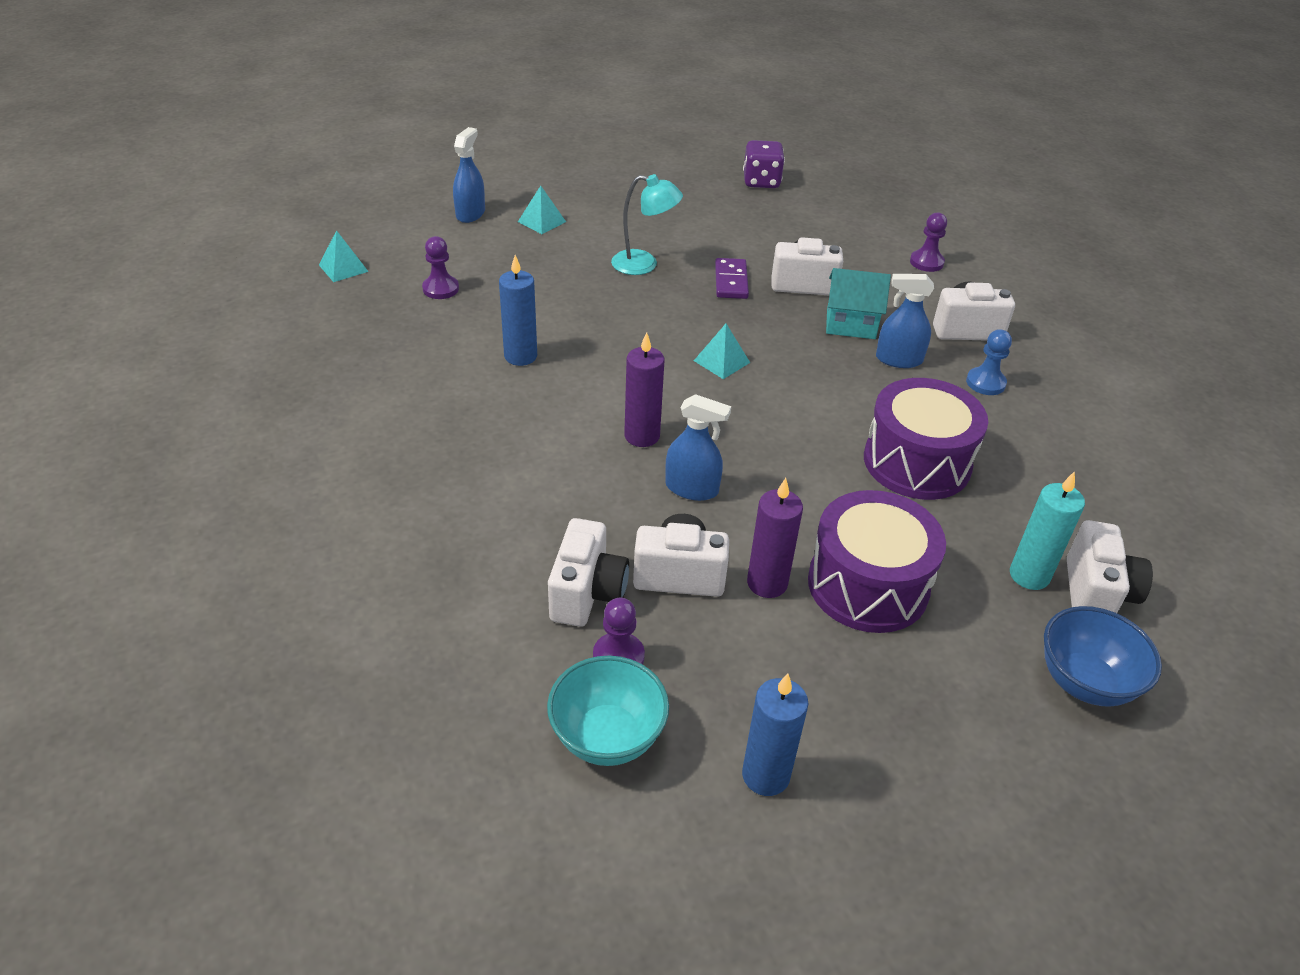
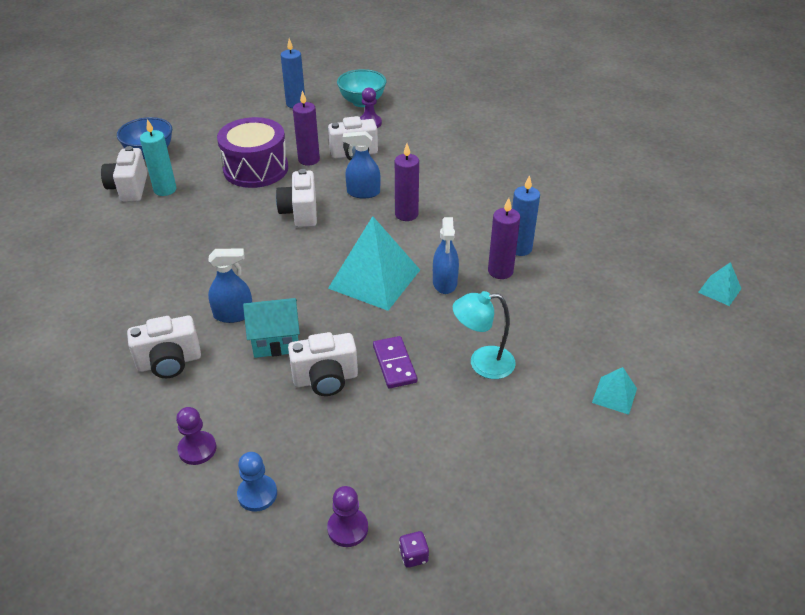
camera: 165 degrees right, 0 degrees up
purple pawn [422,236,459,299] -> purple pawn moved to [327,486,368,547]
blue spray bottle [453,127,485,223] -> blue spray bottle moved to [433,217,459,294]
white camera [548,518,629,627] -> white camera moved to [276,169,317,227]
turquoise pyramid [694,324,750,379] -> turquoise pyramid [328,216,420,311], size x2.14
purple dice [743,140,785,188] -> purple dice [399,531,429,568], size x0.50
purple drum [864,378,988,500] -> none
blue pawn [966,329,1012,395] -> blue pawn moved to [237,452,277,512]
none -> purple candle [488,198,520,279]

